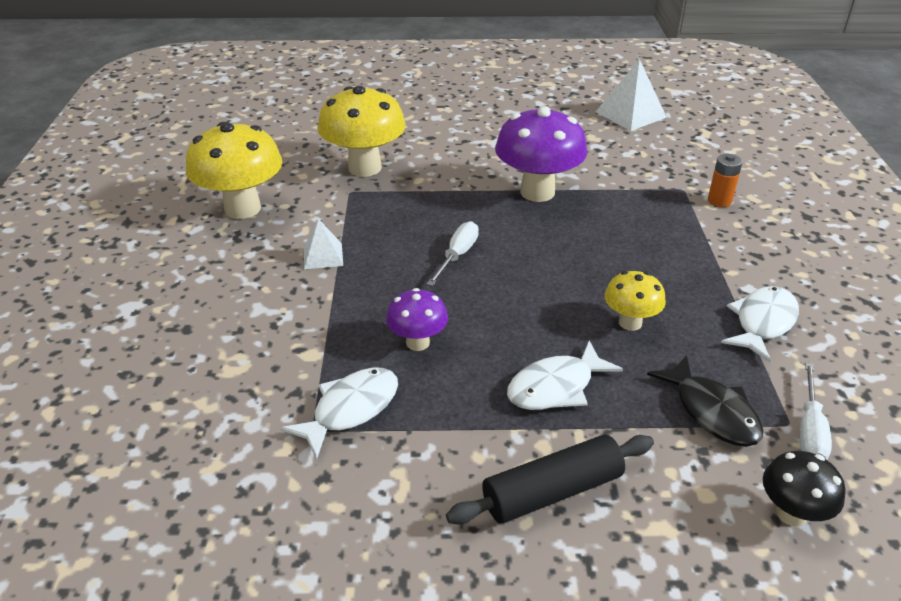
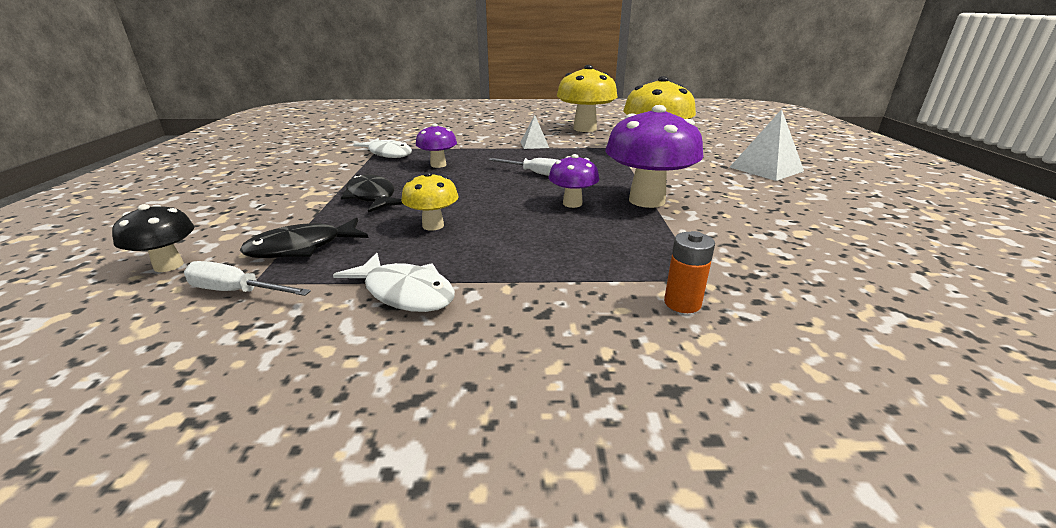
camera: 90 degrees right, 10 degrees down
black rolling pin [446,435,654,525] -> none
white fish [507,341,623,410] -> black fish [341,174,403,213]
white pyramid [596,59,667,131] -> white pyramid moved to [730,109,804,181]
none -> purple mushroom [549,154,599,208]

